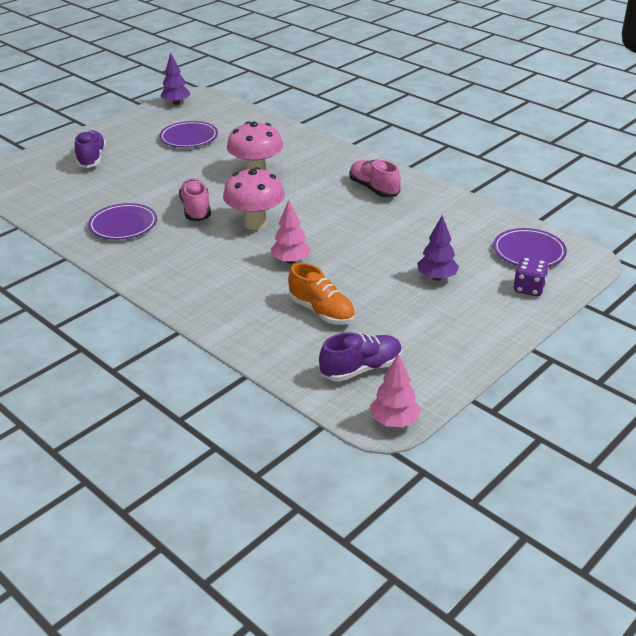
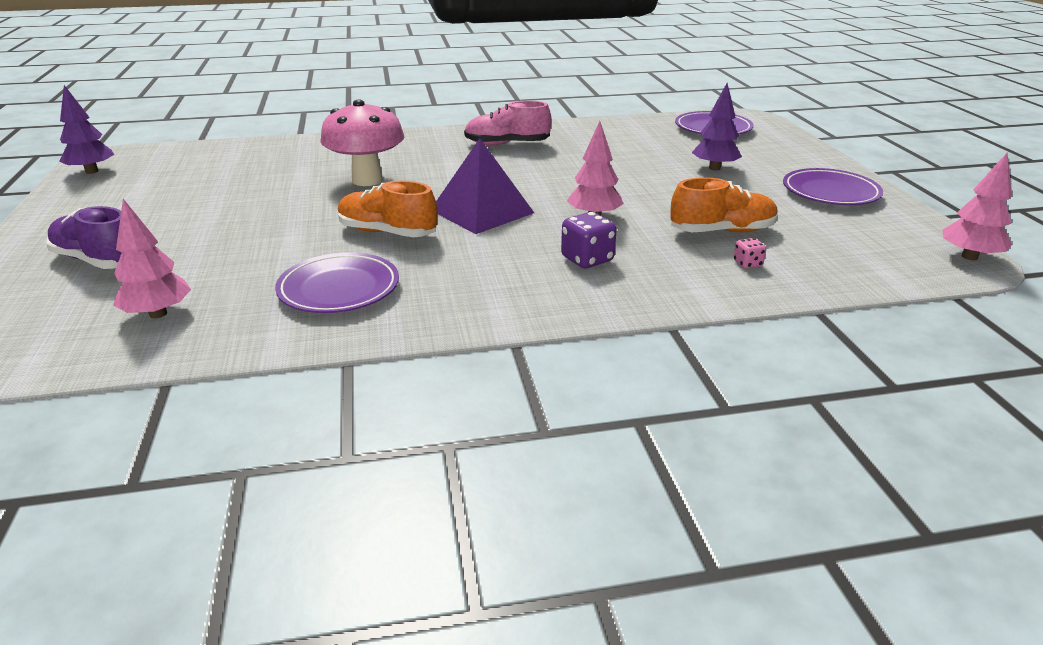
camera: 55 degrees left, 5 degrees down
purple plate [159,121,218,148] -> purple plate moved to [783,168,883,205]
pink shoe [179,178,211,221] -> orange shoe [338,181,438,237]
pink mushroom [223,167,285,230] -> purple pyramid [436,139,534,234]
purple shoe [319,332,402,382] -> none
purple dice [513,257,549,296] -> purple dice moved to [561,212,617,268]
none -> pink tree [113,199,191,318]
none -> pink dice [734,238,766,269]

